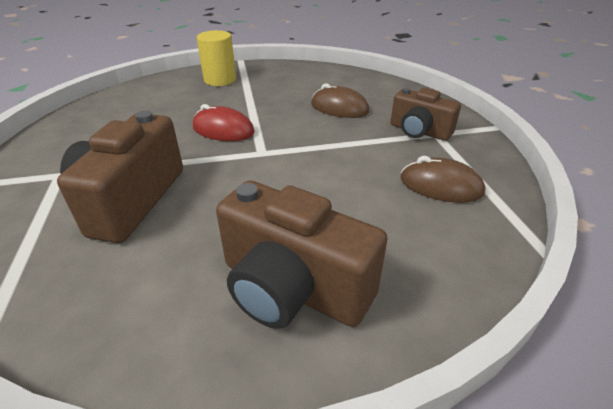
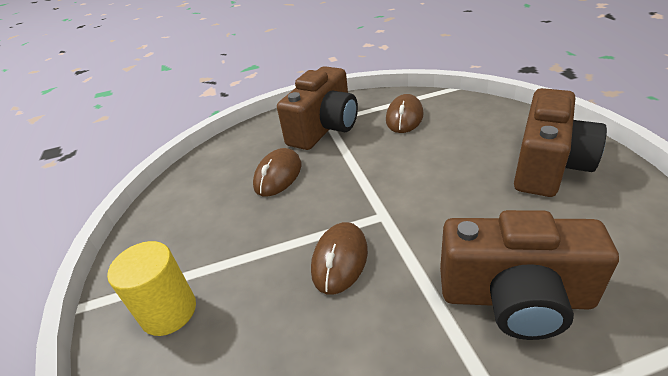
camera: 90 degrees left, 0 degrees up
red mouse [193,104,255,141] -> brown mouse [311,222,368,294]
brown camera [391,88,461,141] -> brown camera [277,66,358,150], size x1.57

